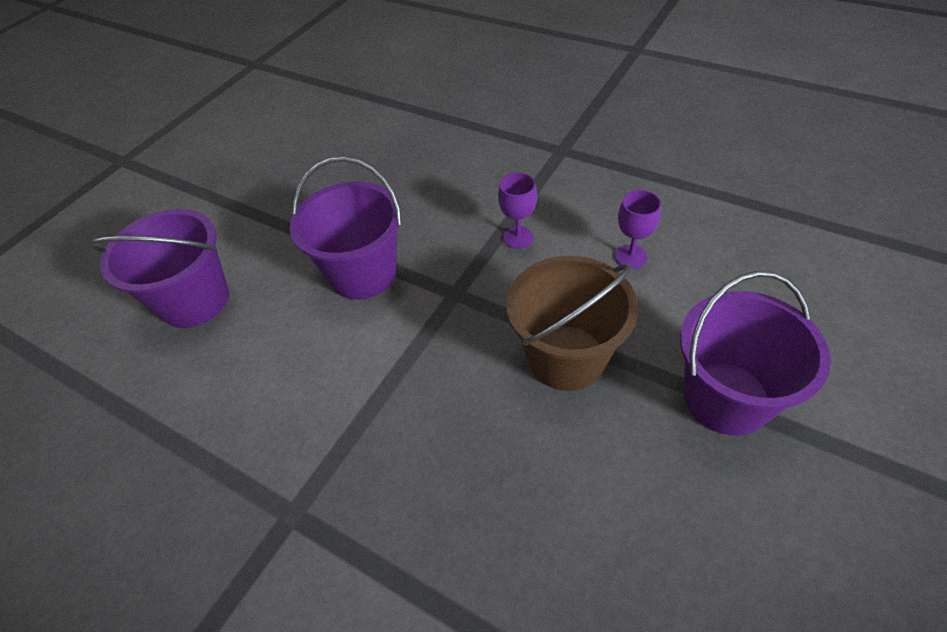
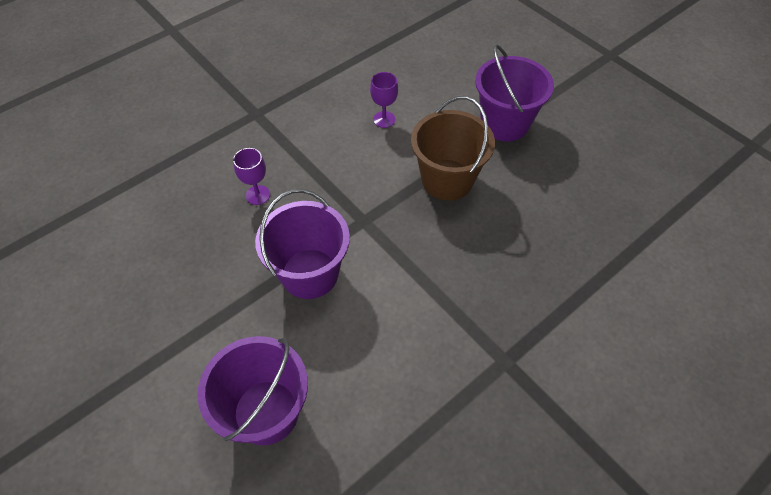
camera: 75 degrees left, 5 degrees up
purple goblet [498,172,537,249] -> purple goblet moved to [233,148,270,205]

